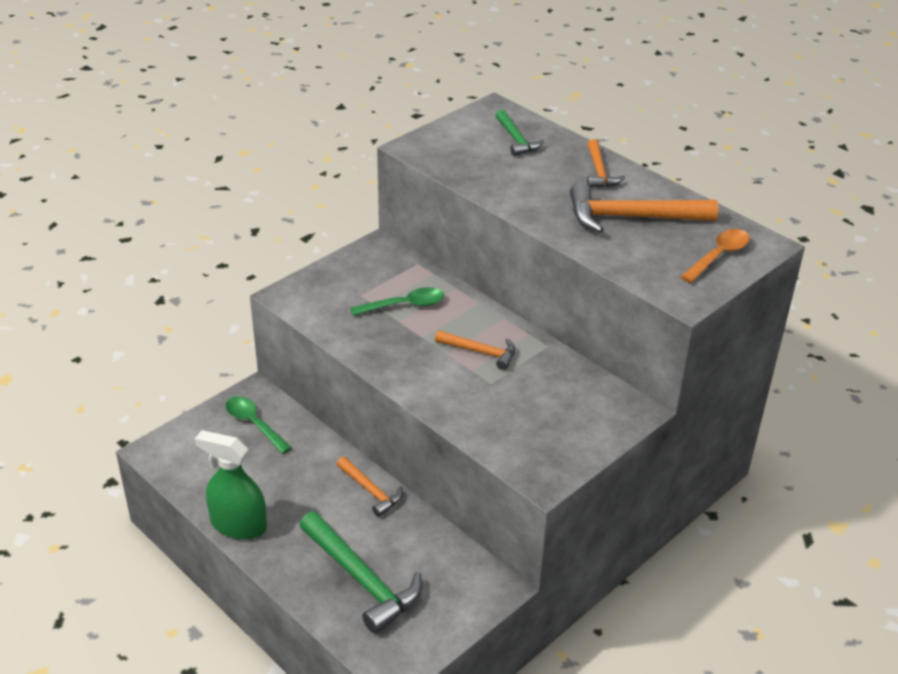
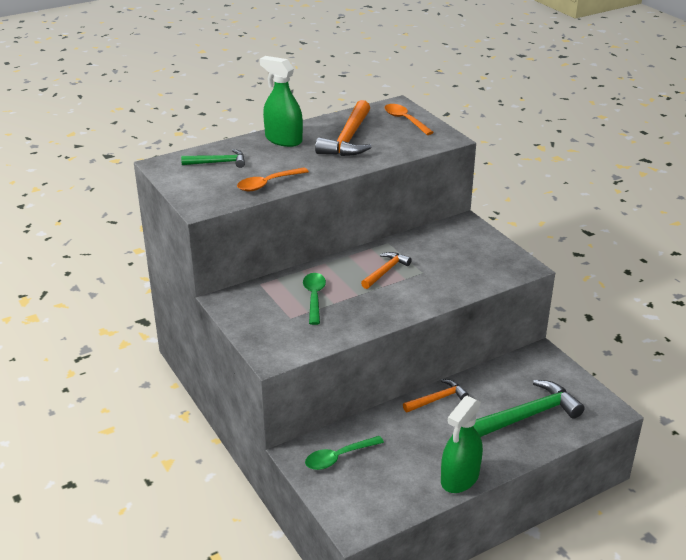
camera: 75 degrees left, 5 degrees down
orange hammer [587,139,625,188] -> green spray bottle [260,56,303,147]
none -> orange spoon [237,167,309,191]

